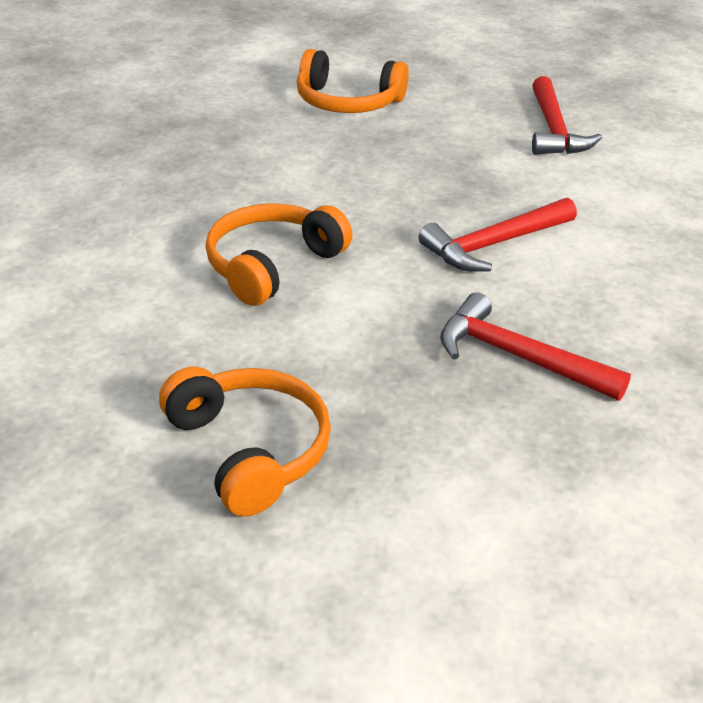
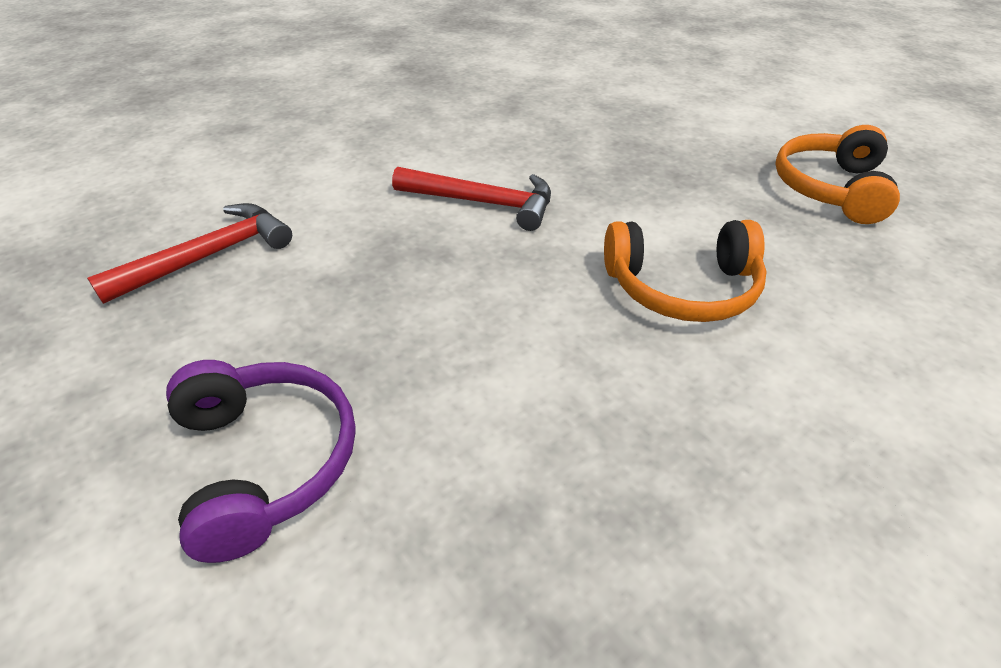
camera: 130 degrees left, 5 degrees up
orange headphones [297,49,409,113] -> purple headphones [166,360,356,563]
red hammer [440,292,631,401] -> none

